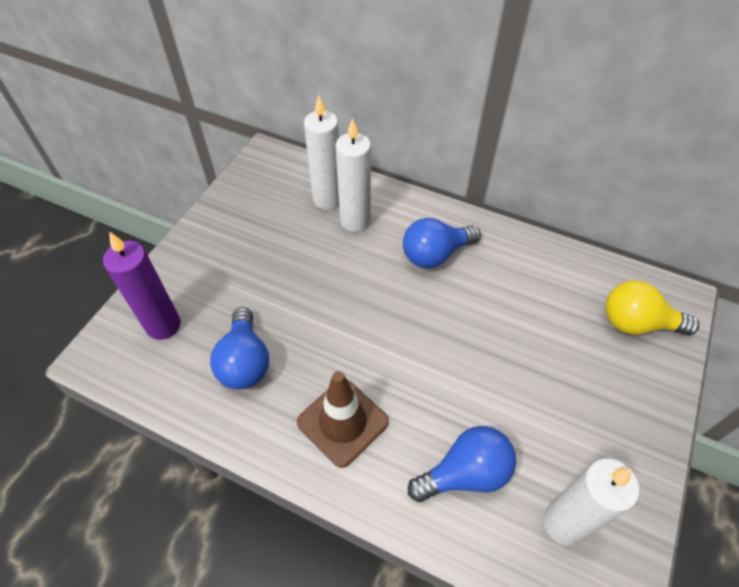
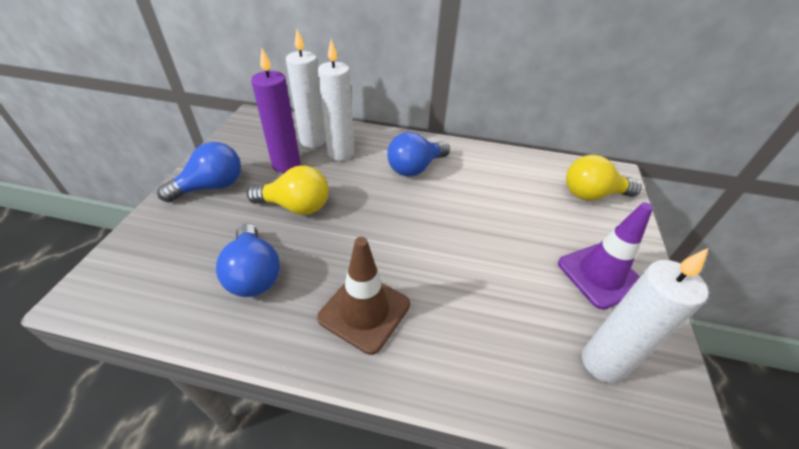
camera: 15 degrees left, 10 degrees down
purple candle [103,231,181,340] -> purple candle moved to [251,48,301,173]
blue light bulb [408,426,516,502] -> blue light bulb moved to [157,142,241,203]
none -> yellow light bulb [247,165,329,215]
none -> purple traffic cone [558,202,653,310]

